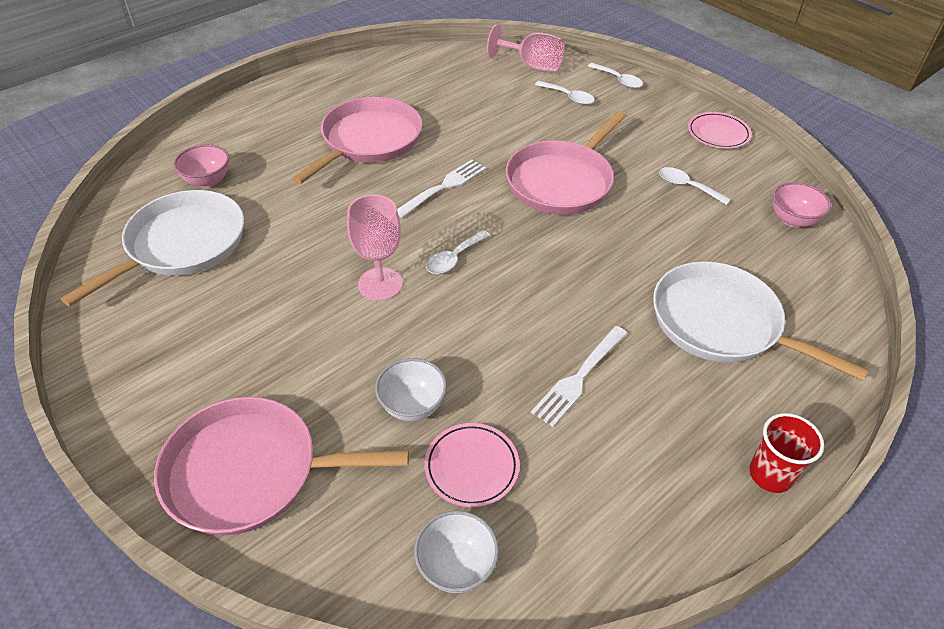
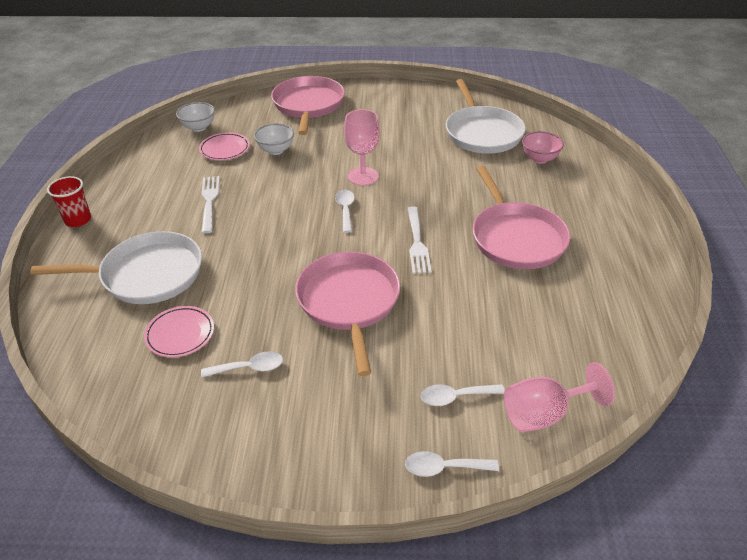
camera: 135 degrees right, 5 degrees down
pink pan [154,397,409,535] -> pink pan turned 45 degrees counterclockwise [271,76,345,135]
pink plate [688,112,752,149] -> pink plate moved to [144,306,214,358]
pink bowl [773,182,831,228] -> none

